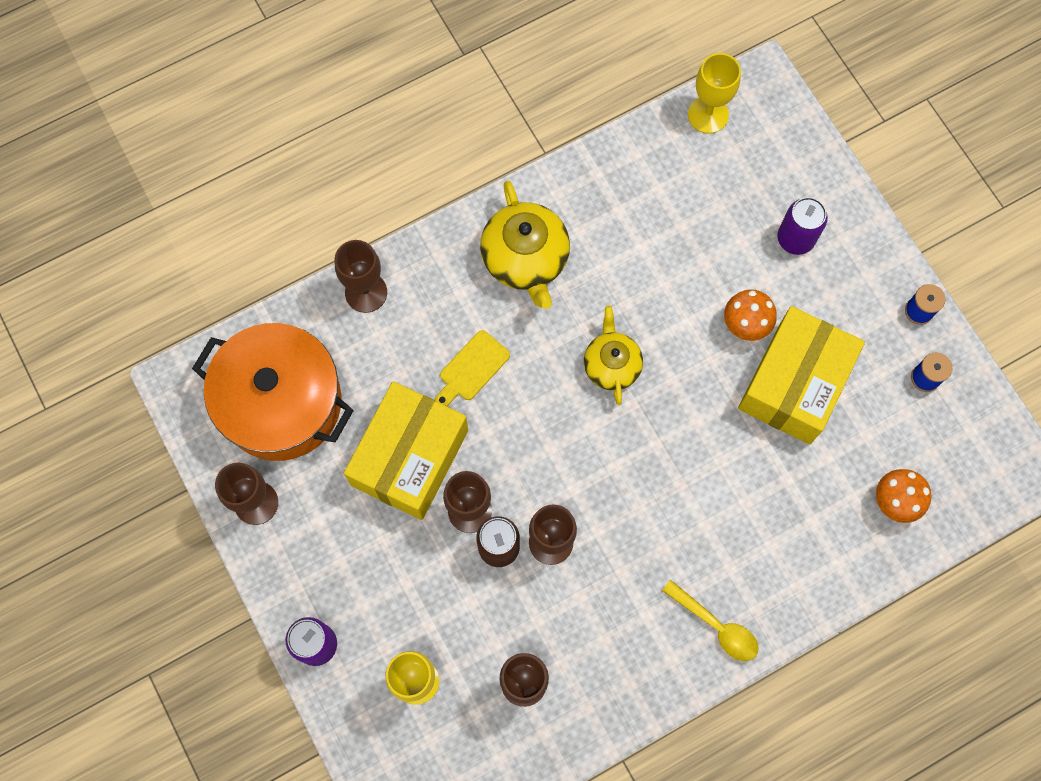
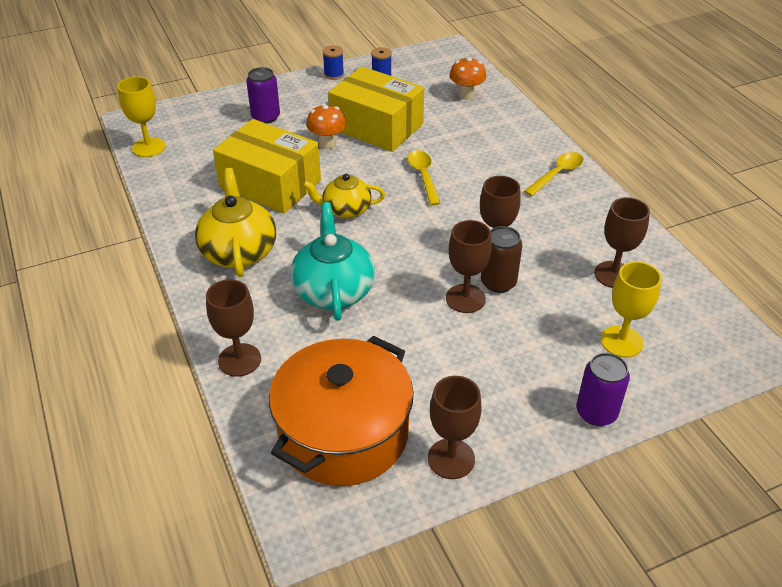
camera: 85 degrees left, 30 degrees down
yellow box [344,381,468,520] -> yellow box moved to [213,119,321,214]
yellow cutting board [435,330,510,406] -> turquoise teapot [290,202,375,321]
yellow teapot [480,181,570,309] -> yellow teapot turned 90 degrees counterclockwise [195,168,276,277]
none -> yellow spoon [407,150,441,206]

